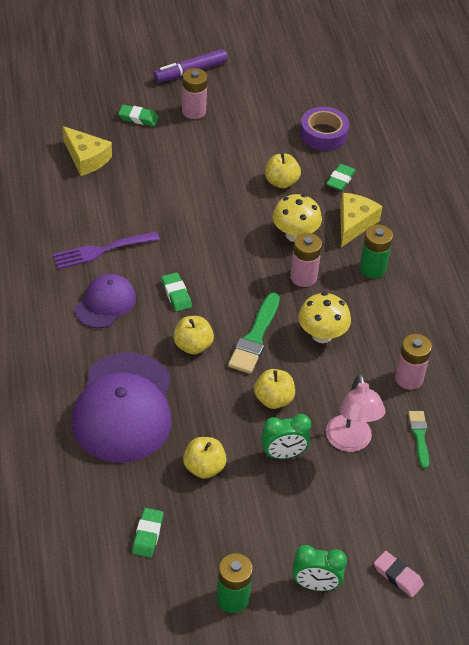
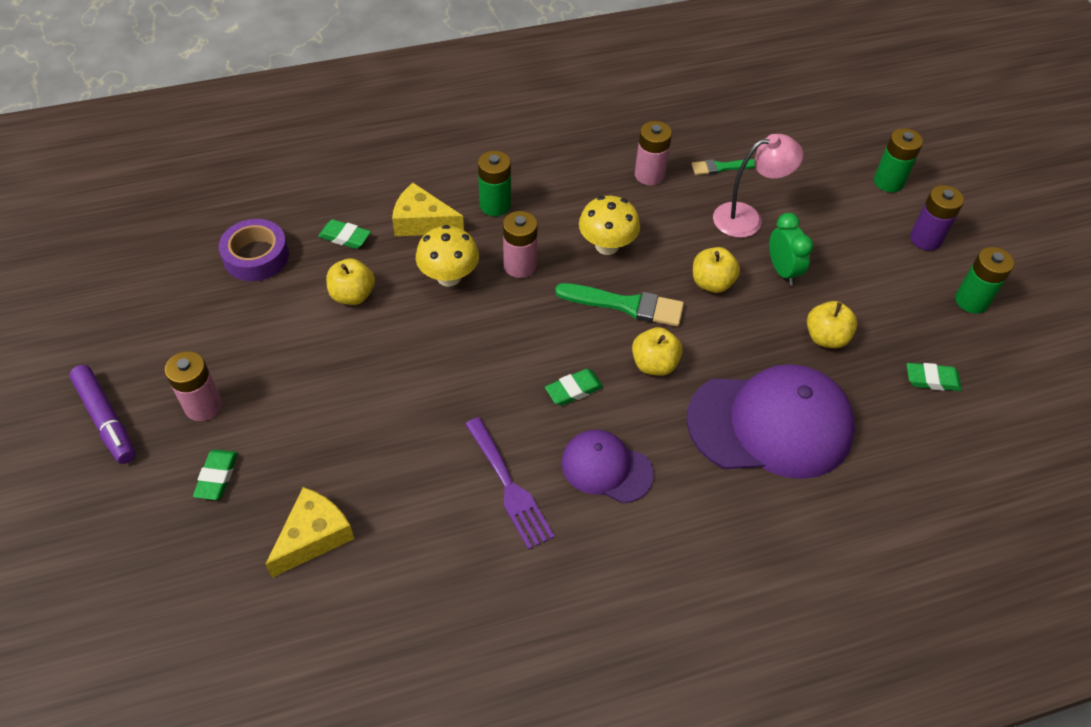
camera: 95 degrees left, 5 degrees up
green clock [292,545,347,591] -> purple battery [910,185,964,251]
pink eraser [374,551,424,597] -> green battery [874,128,923,193]

